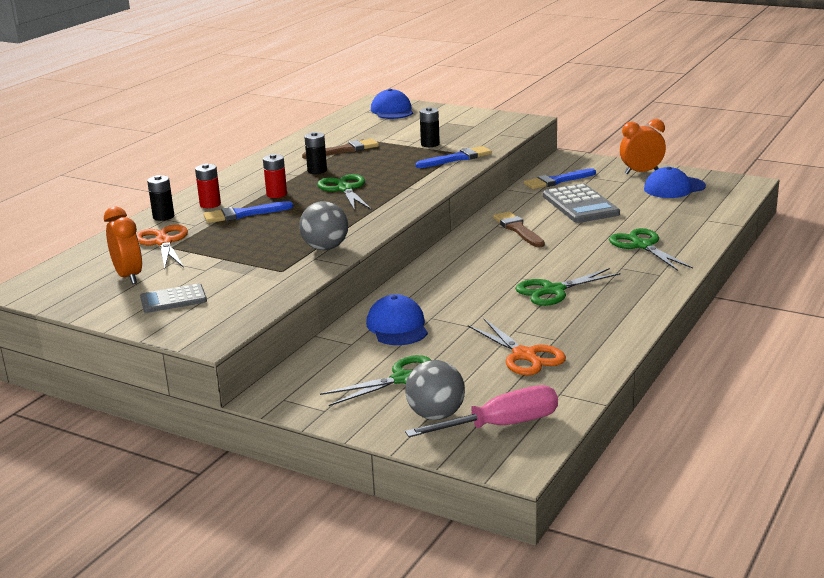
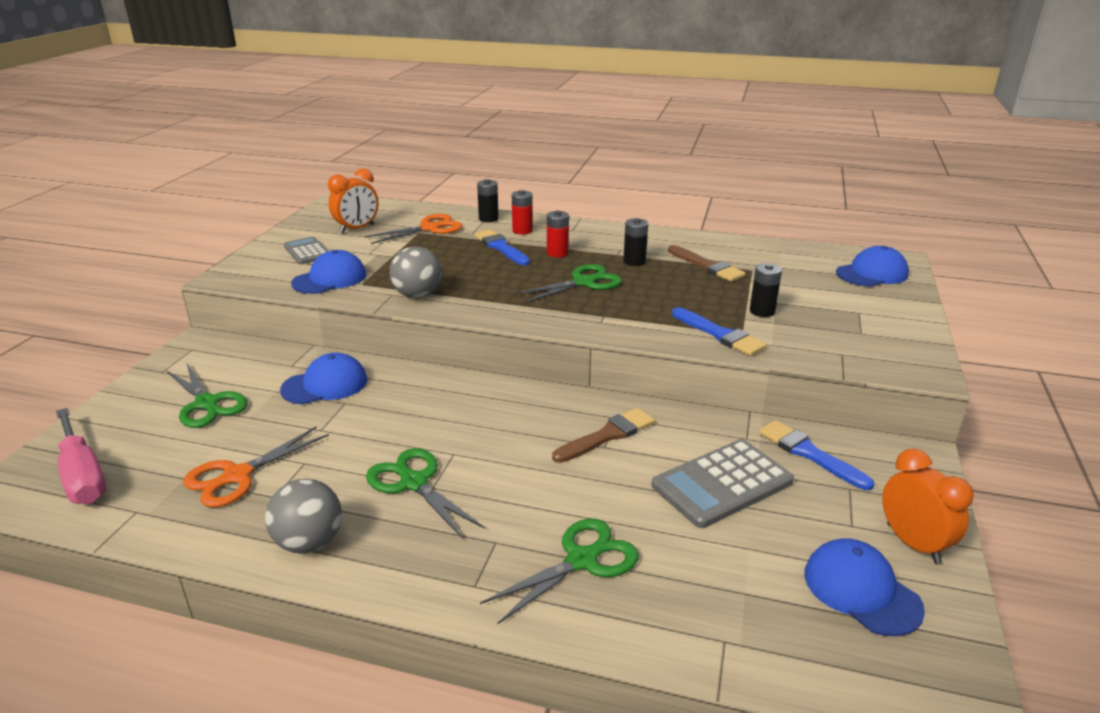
camera: 75 degrees right, 5 degrees up
grey ball [405,360,465,420] -> grey ball moved to [265,479,342,554]
none -> blue cap [291,250,366,294]

